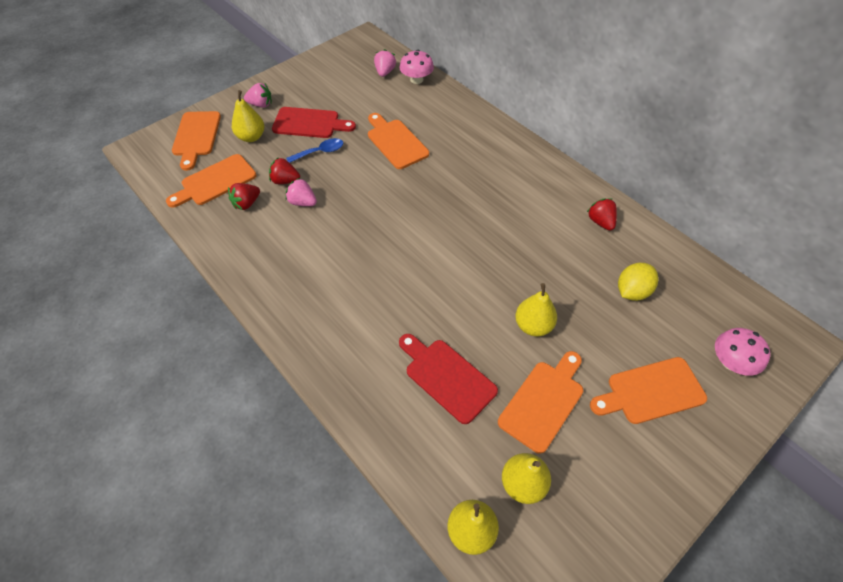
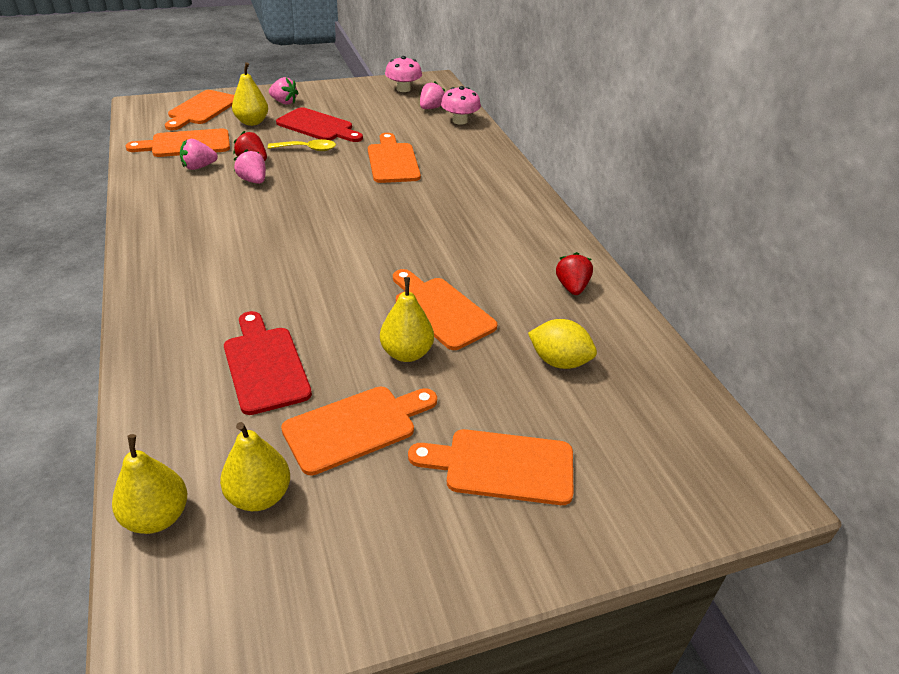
camera: 20 degrees right, 15 degrees down
red strawberry [228,183,260,210] -> pink strawberry [180,139,218,170]
blue spoon [286,138,344,163] -> yellow spoon [268,139,336,151]
yellow lemon [618,263,659,301] -> yellow lemon turned 45 degrees clockwise [528,319,597,369]
pink mushroom [715,328,771,376] -> pink mushroom moved to [385,56,422,92]
none -> orange cutting board [393,269,497,350]

